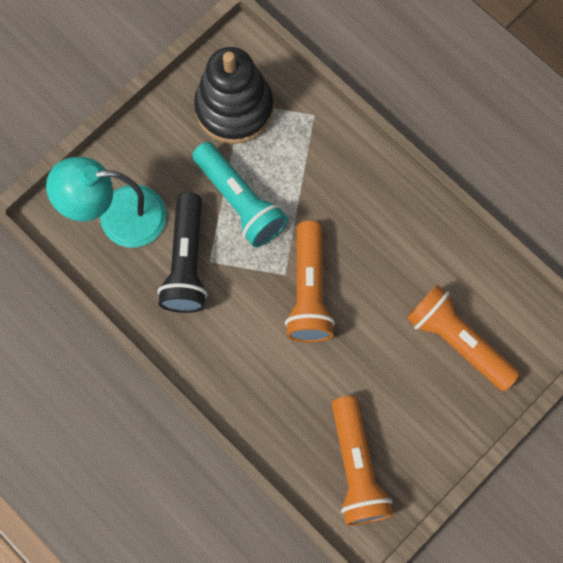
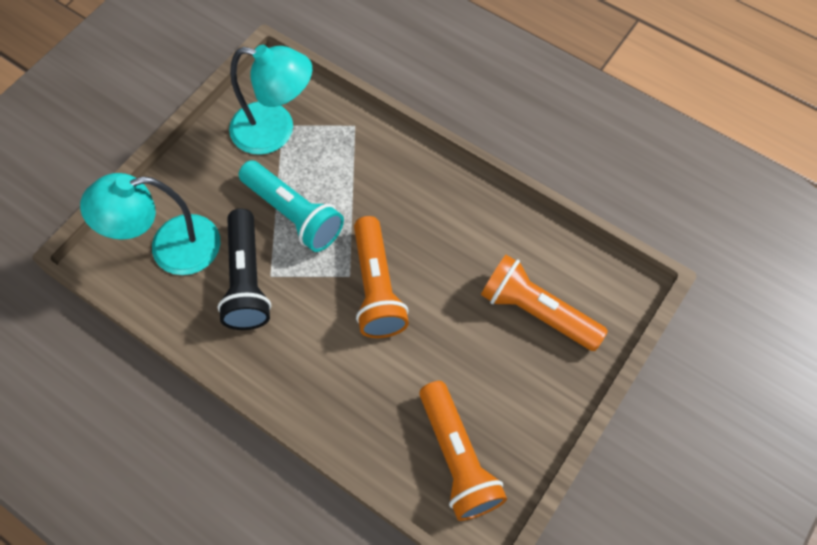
camera: 10 degrees left, 10 degrees down
black stacking toy [194,47,273,144] -> turquoise lamp [229,45,312,155]

